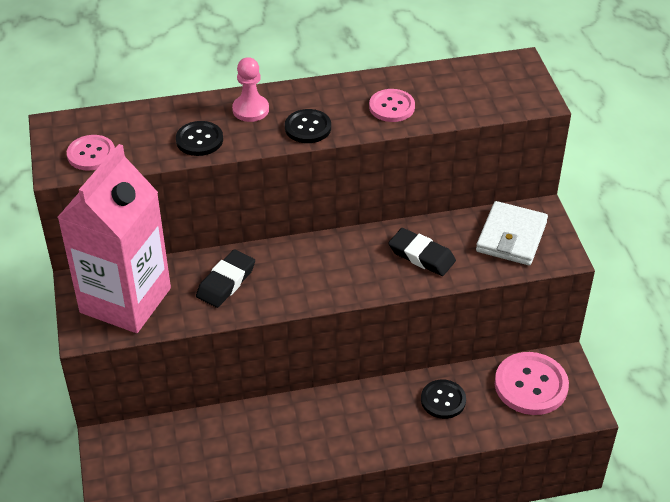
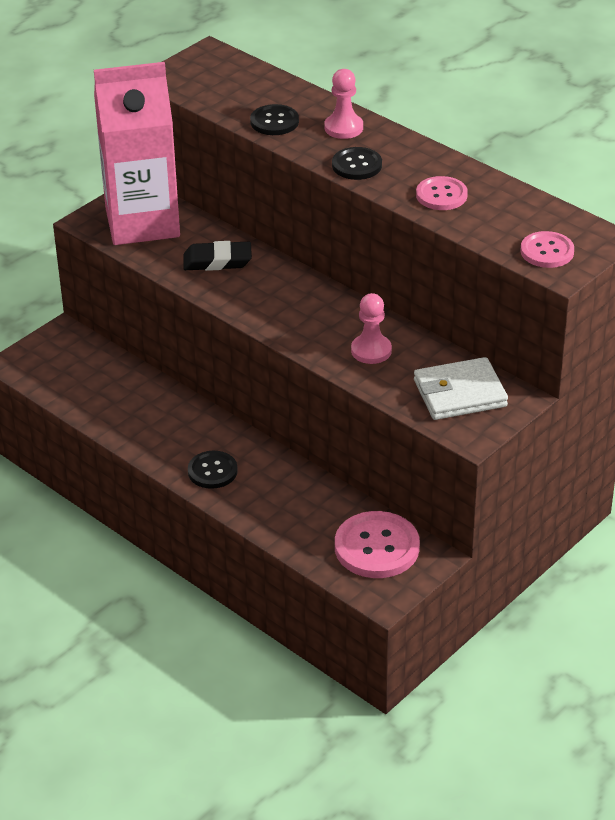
camera: 55 degrees right, 5 degrees down
pink button [67,135,115,171] -> pink button moved to [521,231,574,268]
black eraser [388,228,456,276] -> pink pawn [351,293,392,364]
black button [421,380,466,419] -> black button moved to [188,451,238,489]

